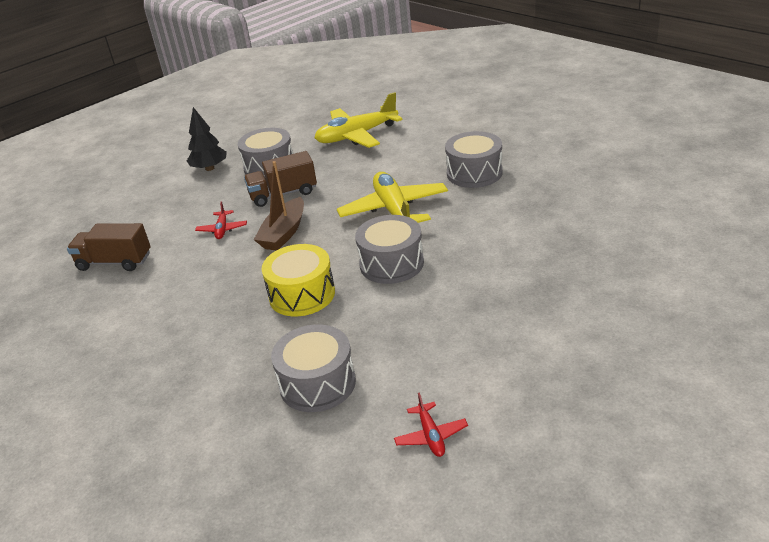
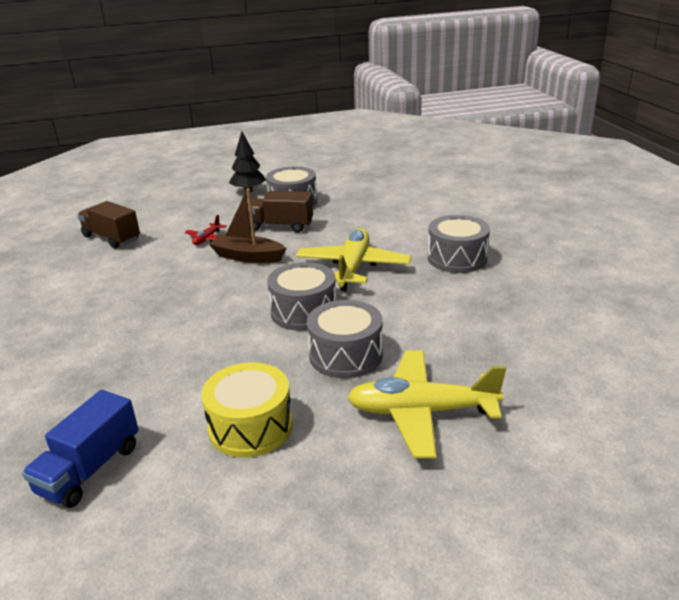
camera: 25 degrees right, 5 degrees down
brown boat [254,161,304,250] -> brown boat turned 60 degrees clockwise [209,189,286,263]
yellow drum [261,244,335,316] -> yellow drum moved to [201,362,293,458]
grey drum [271,324,356,412] -> grey drum moved to [307,300,383,378]
yellow plane [315,92,402,148] -> yellow plane moved to [347,350,506,458]
red plane [394,393,468,457] -> none
none -> blue truck [22,390,139,508]

